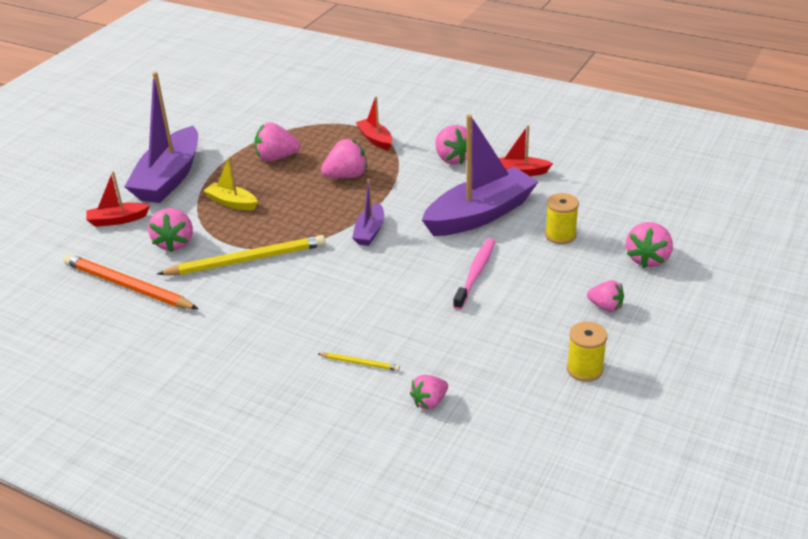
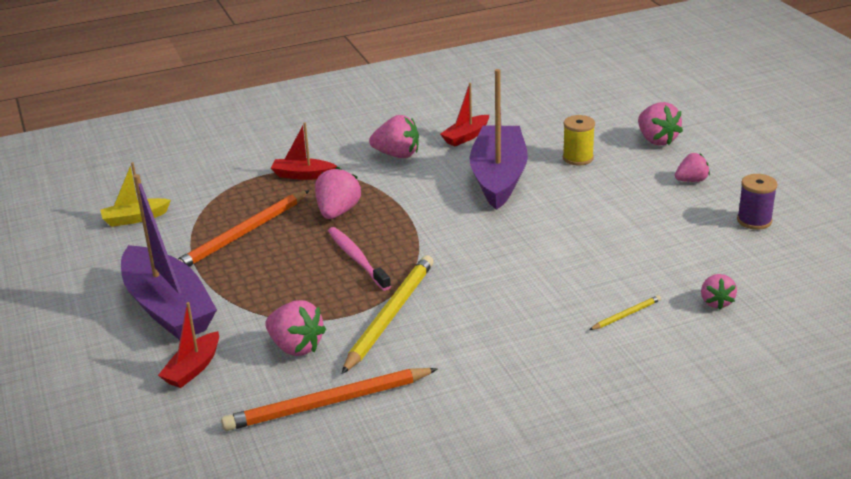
camera: 50 degrees left, 5 degrees down
yellow boat [203,157,258,210] -> yellow boat moved to [100,162,171,227]
pink strawberry [254,122,301,162] -> orange pencil [178,190,310,267]
purple boat [352,179,384,246] -> none
pink toothbrush [453,238,495,310] -> pink toothbrush moved to [328,227,391,291]
yellow spool [567,321,607,382] -> purple spool [737,174,778,230]

